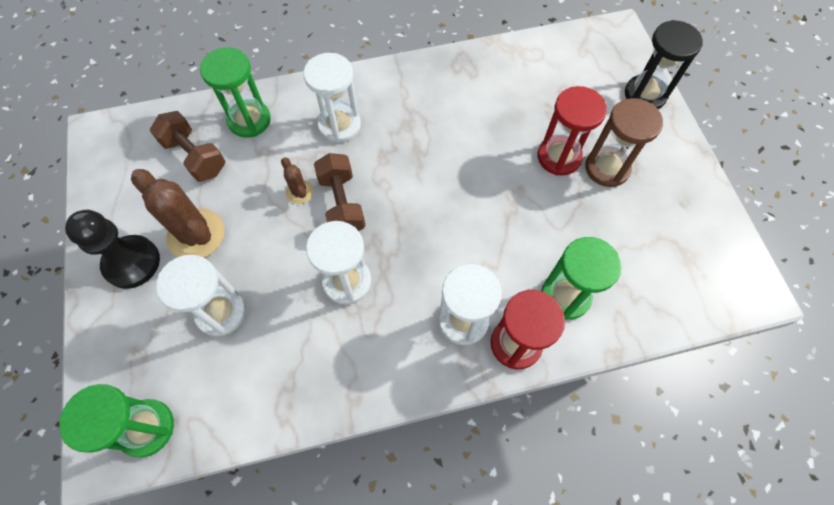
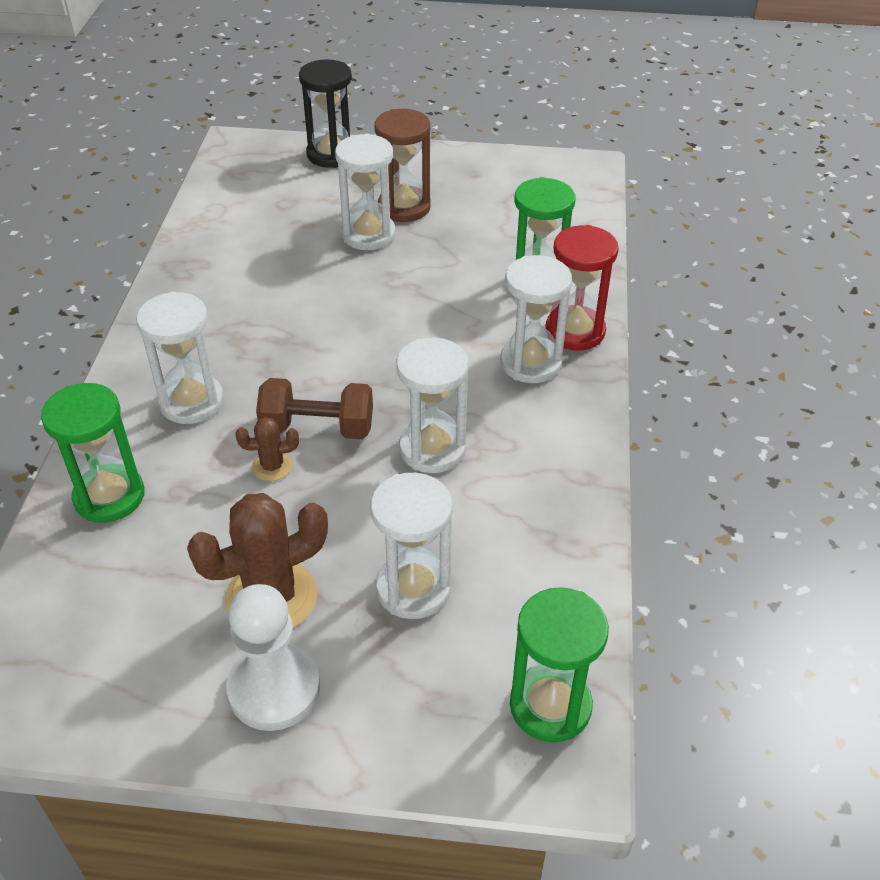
camera: 70 degrees left, 20 degrees down
black pawn [65,210,160,289] -> white pawn [227,584,320,731]
brown dumbbell [150,111,225,182] -> none
red hourglass [538,86,607,176] -> white hourglass [335,133,396,250]

